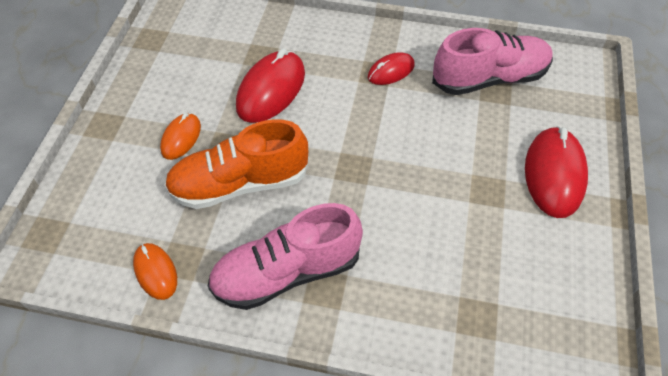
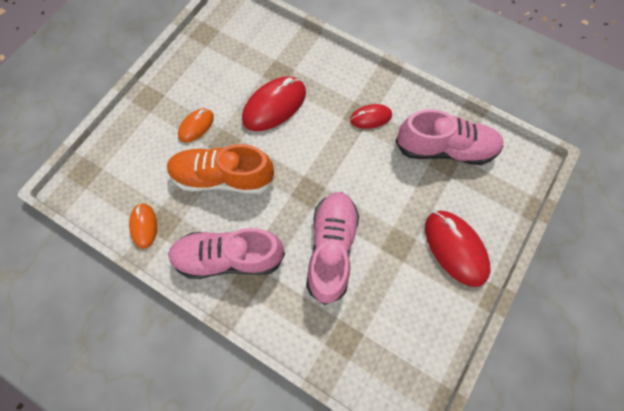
camera: 20 degrees right, 15 degrees up
red mouse [525,126,588,218] -> red mouse turned 60 degrees counterclockwise [425,211,490,287]
none -> pink shoe [306,192,359,305]

